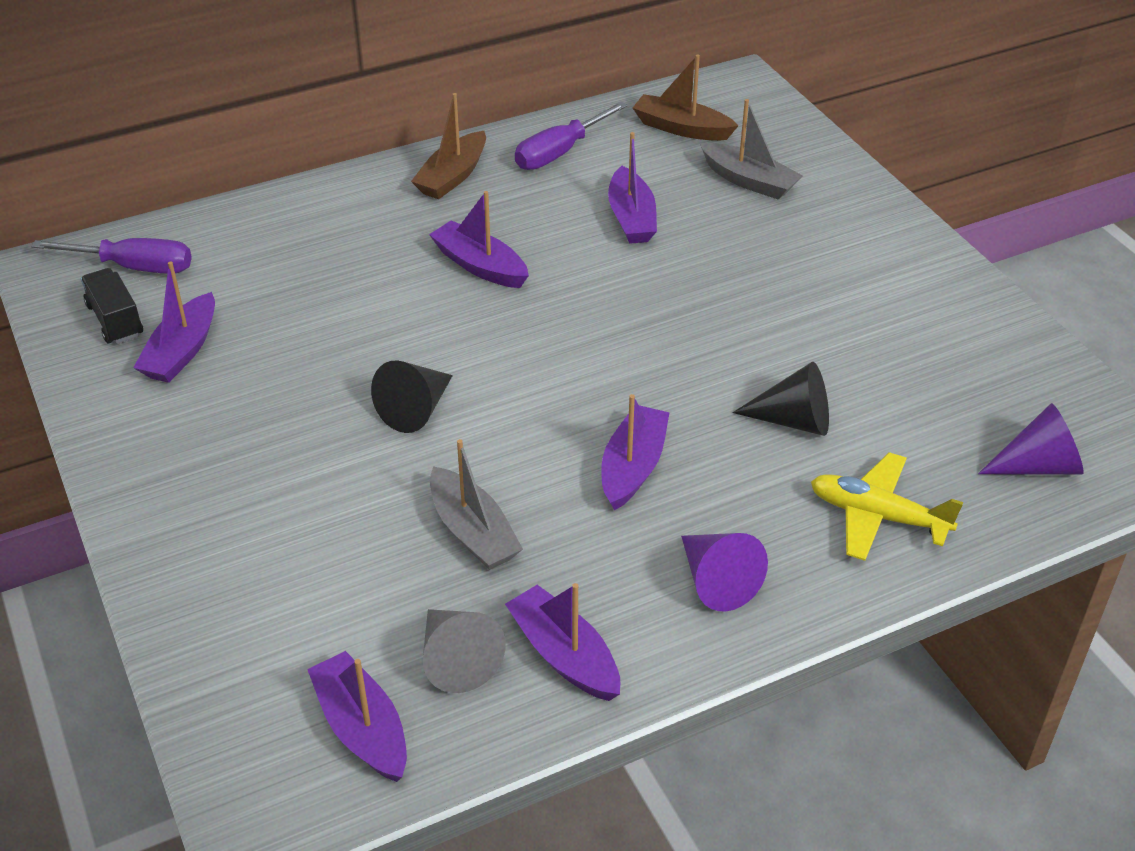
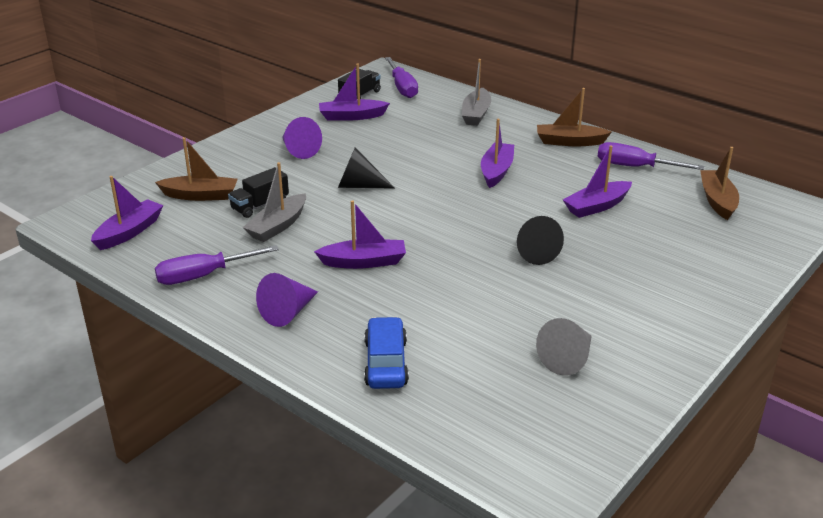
camera: 65 degrees right, 10 degrees down
grey cone [423,609,506,693] -> grey cone moved to [536,318,592,376]
purple boat [505,583,620,701] -> purple screwdriver [155,245,279,285]
grey boat [700,99,803,200] -> grey boat moved to [462,59,491,126]
black cone [733,362,829,436] -> black cone moved to [517,216,564,265]
yellow plane [811,452,963,561] -> blue car [364,317,409,389]
purple cone [978,403,1084,475] -> purple cone moved to [282,117,322,159]
none -> brown boat [155,137,238,201]
none -> black truck [228,167,289,218]

